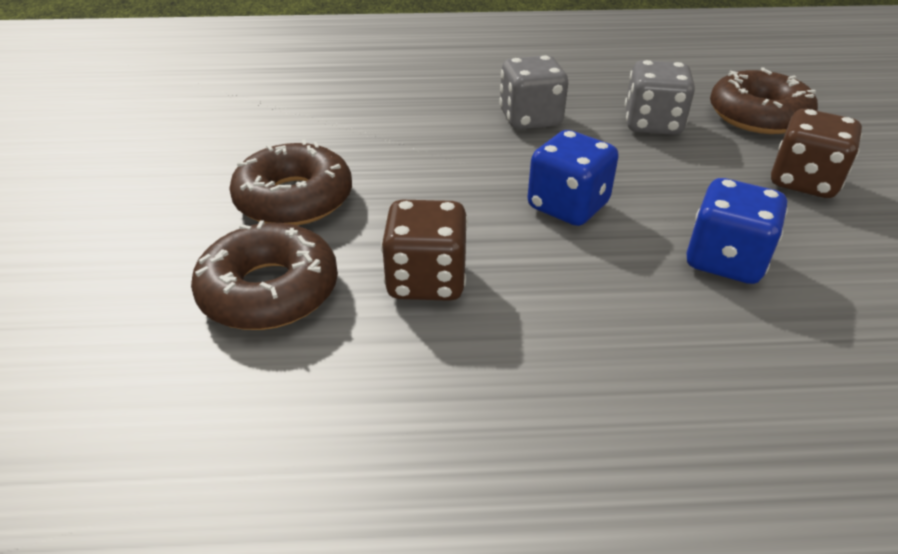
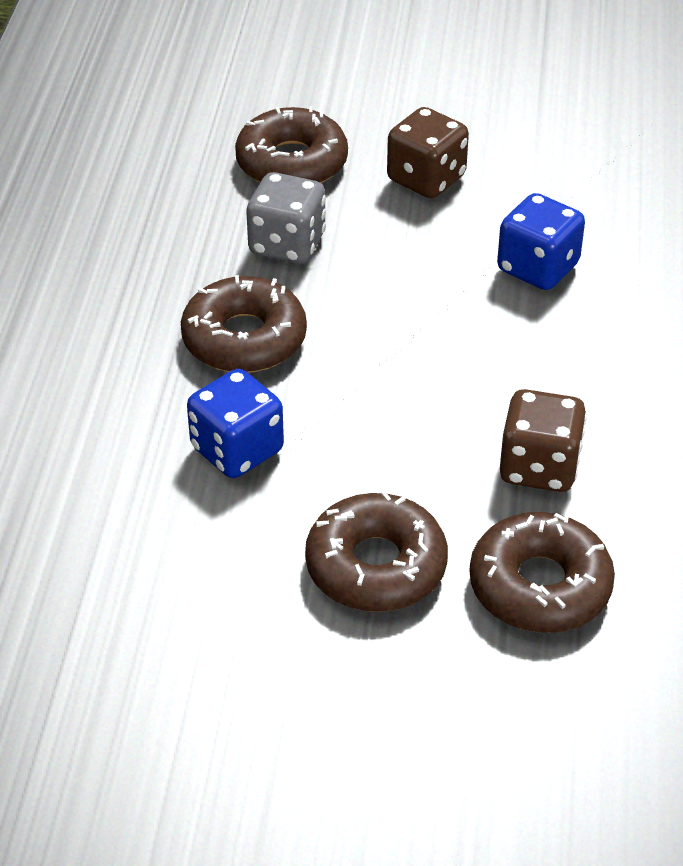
camera: 80 degrees left, 5 degrees up
grey dice [499,55,568,130] -> brown donut [181,275,307,373]
blue dice [528,130,619,226] -> blue dice moved to [187,369,284,478]

